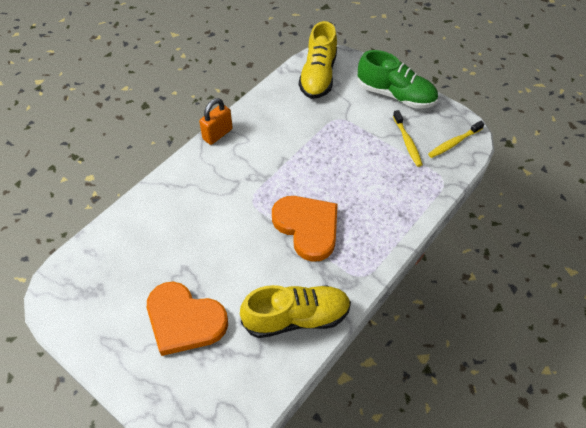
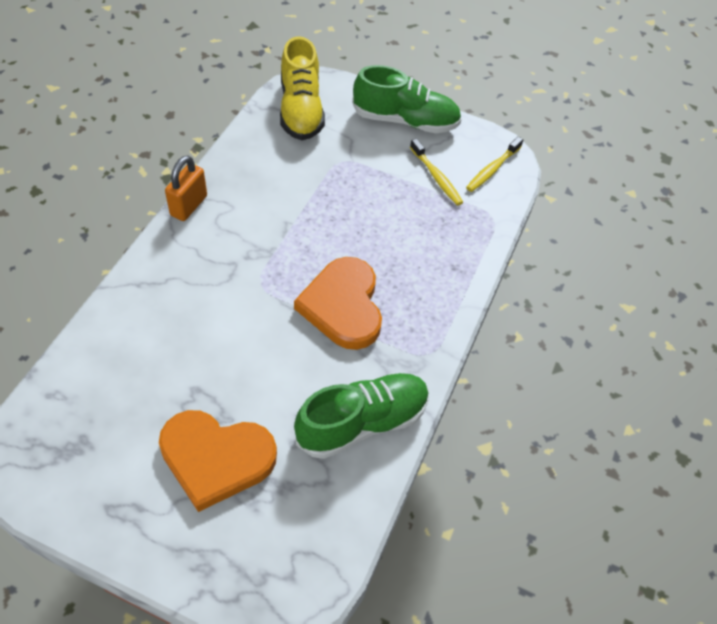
camera: 20 degrees left, 0 degrees up
yellow shoe [240,285,351,338] -> green shoe [294,373,429,459]
orange heart [272,196,338,262] -> orange heart turned 135 degrees counterclockwise [294,257,382,350]

